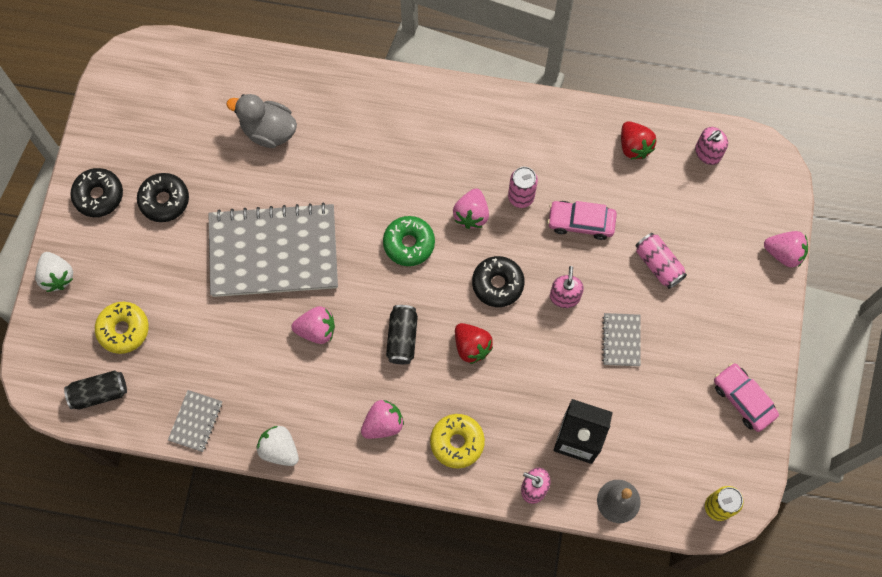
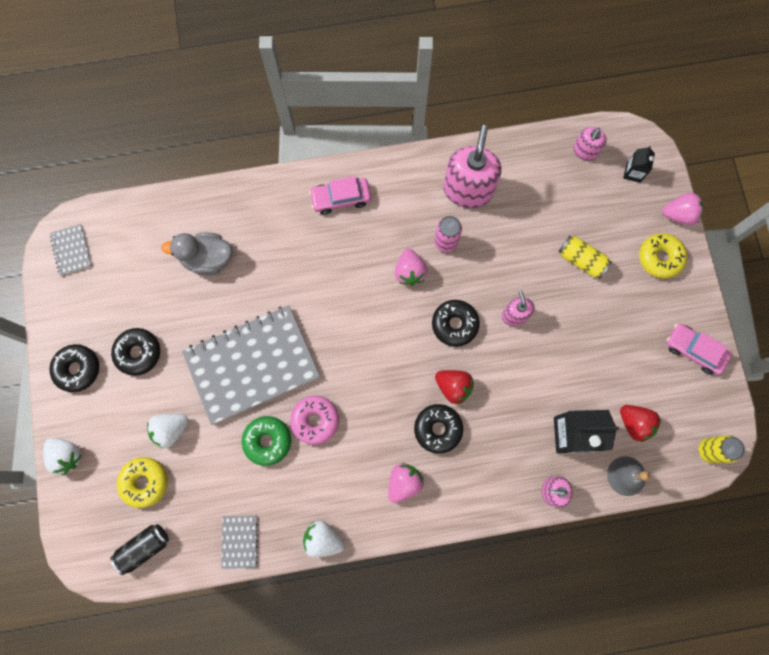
camera: 20 degrees left, 5 degrees up
pink strawberry [291,306,335,344] -> pink donut [290,396,339,445]
green donut [383,216,435,266] -> green donut moved to [242,416,291,466]
black can [386,305,418,364] -> none
yellow donut [430,414,485,469] -> yellow donut moved to [639,233,687,279]
pink car [547,201,617,240] -> pink car moved to [309,176,371,215]
grey notebook [602,313,641,366] -> grey notebook moved to [50,224,92,276]
red strawberry [621,121,656,160] -> red strawberry moved to [620,405,661,442]
pink can [636,233,687,289] -> yellow can [559,236,612,279]
none -> white strawberry [147,414,188,449]
none -> black donut [414,404,463,454]
none -> pink soap dispenser [444,125,501,208]
none -> black carton [623,146,655,183]

